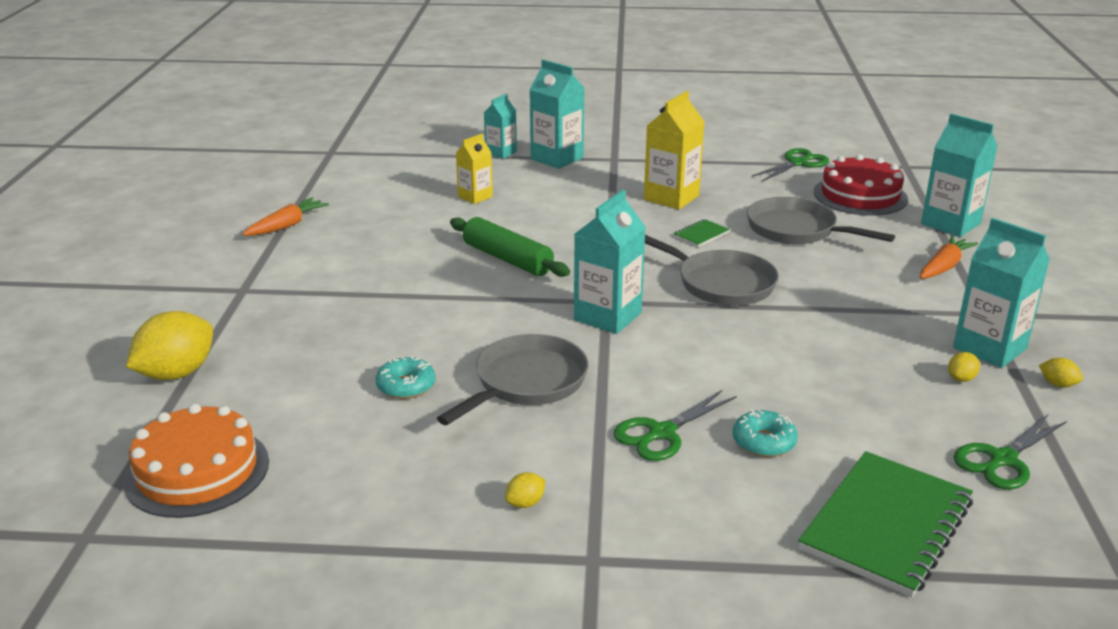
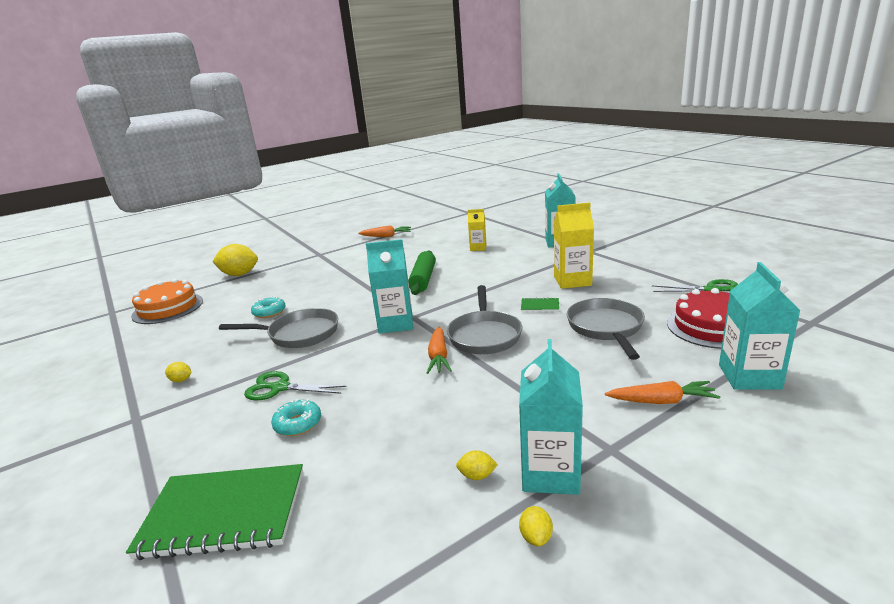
camera: 55 degrees right, 5 degrees down
turquoise carton [484,94,517,159] -> none
green scissors [954,415,1067,489] -> none
none -> orange carrot [427,327,452,374]

